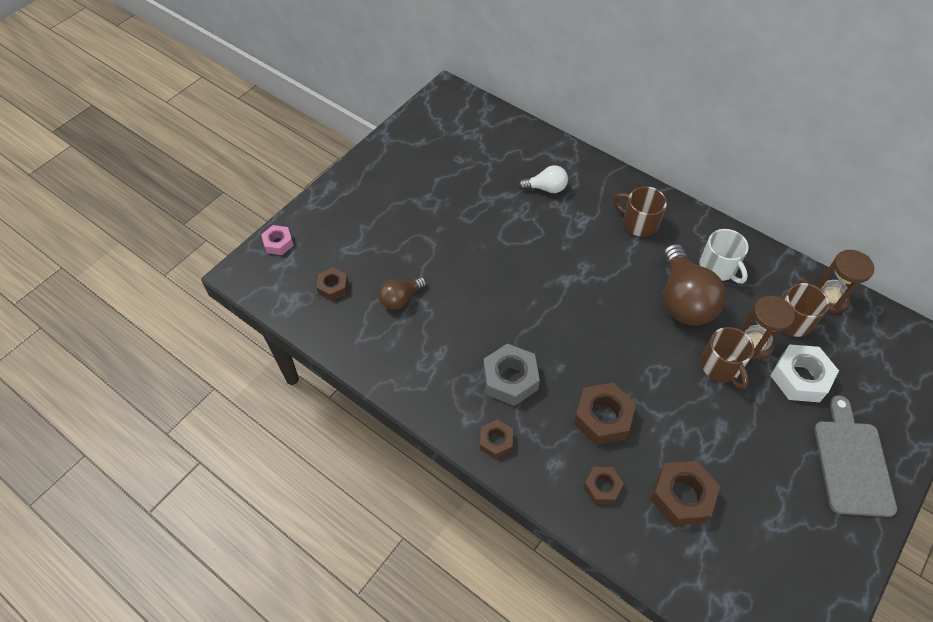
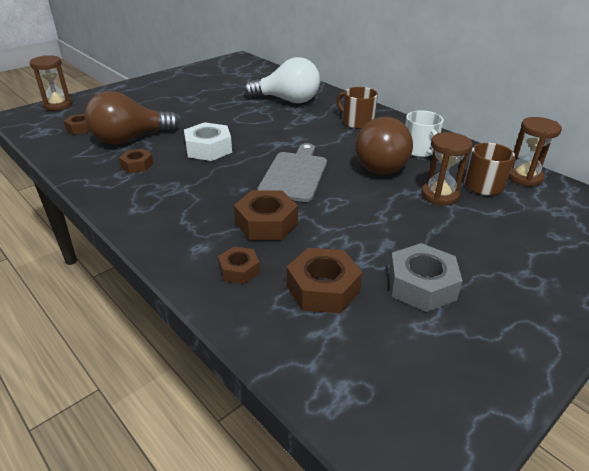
camera: 10 degrees right, 20 degrees down
pink nut [261,225,294,255] -> brown hourglass [29,55,72,111]
brown light bulb [378,277,426,310] -> brown light bulb [85,91,180,144], size x1.90
brown nut [480,419,513,459] -> brown nut moved to [119,149,154,173]
grey nut [483,344,540,406] -> grey nut moved to [389,243,463,312]
white light bulb [519,165,568,193] -> white light bulb [244,57,320,103], size x1.90
brown mug [701,327,754,390] -> none
white nut [770,344,839,402] -> white nut moved to [184,122,232,161]
grey cutting board [814,395,897,517] -> grey cutting board moved to [257,143,327,202]

